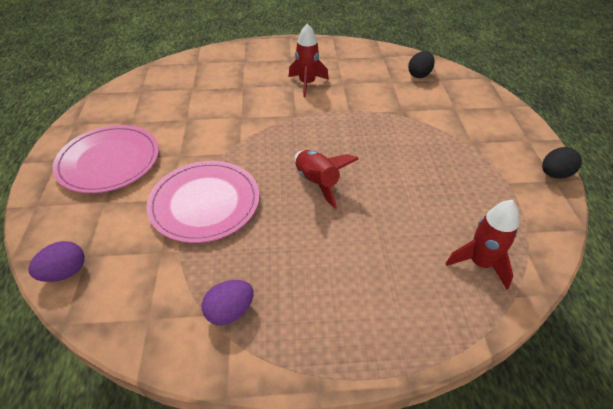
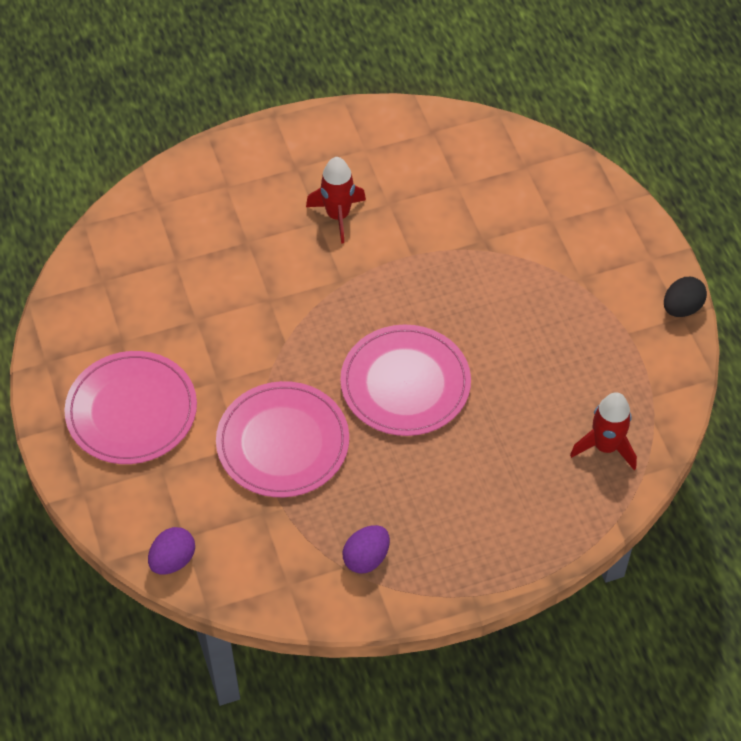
camera: 15 degrees left, 10 degrees up
red rocket [294,150,359,209] -> pink plate [340,325,471,436]
black egg [408,51,435,78] -> none

